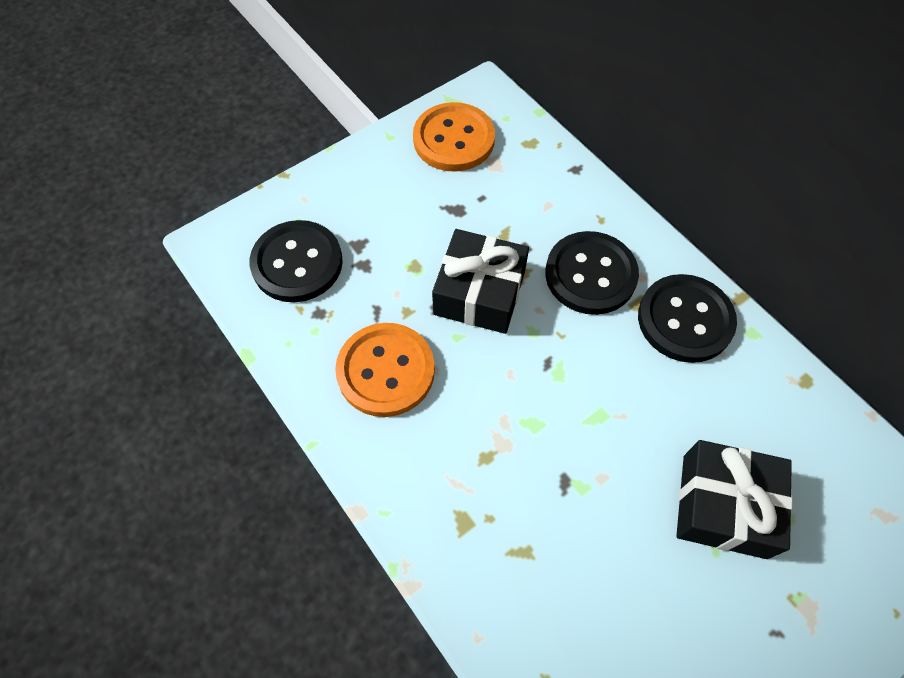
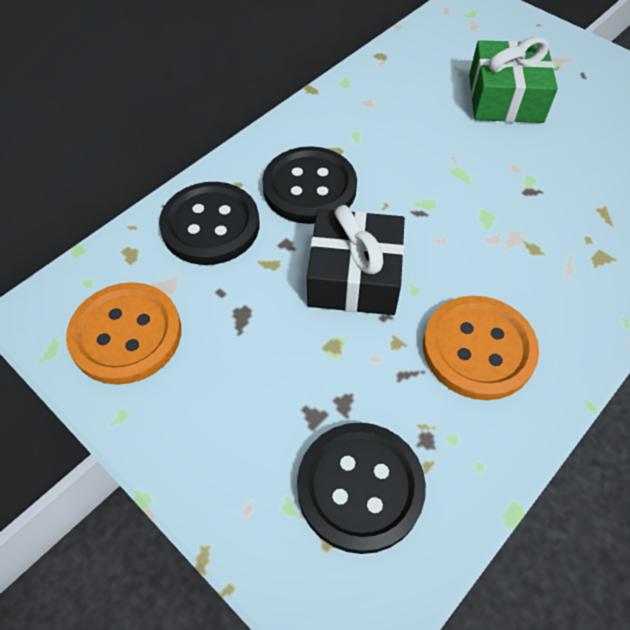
camera: 100 degrees left, 5 degrees down
black button [638,274,737,363] -> black button moved to [159,182,259,265]
black gift [676,440,793,559] -> green gift [469,36,558,123]

